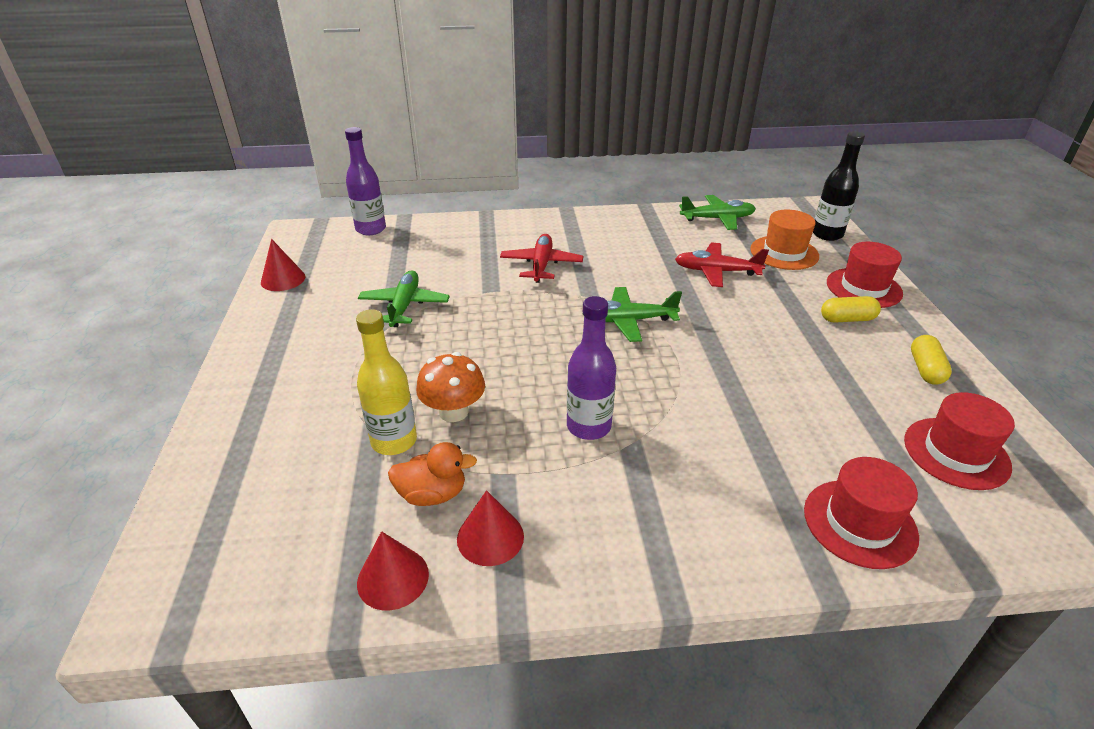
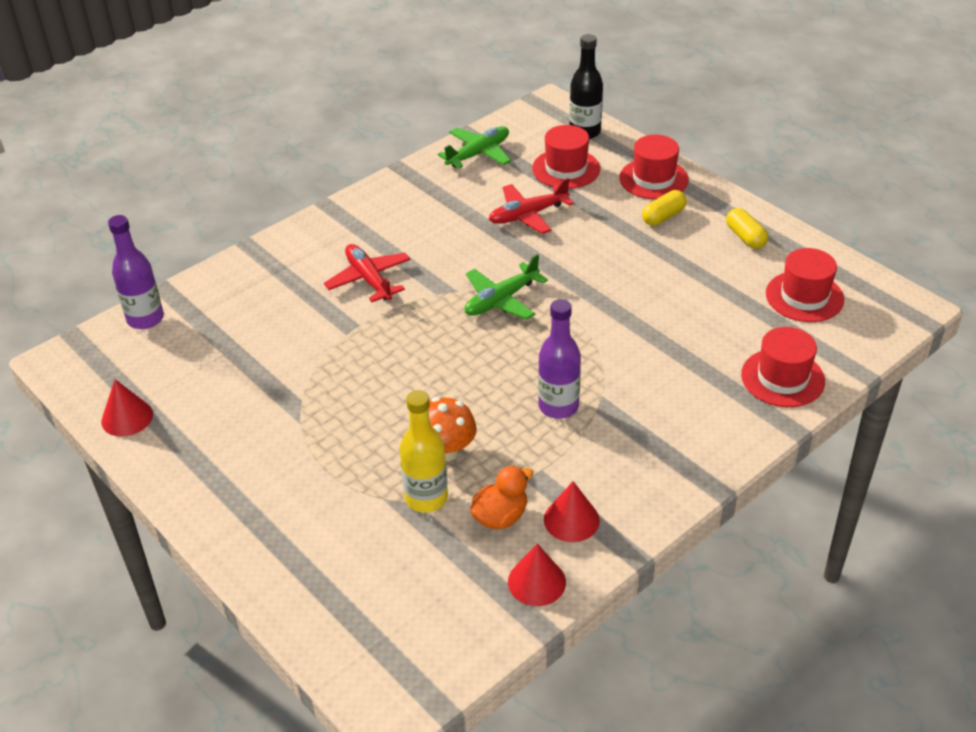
camera: 35 degrees left, 5 degrees up
green plane [358,270,450,327] -> none
orange hat [750,210,819,270] -> red hat [532,125,600,189]

